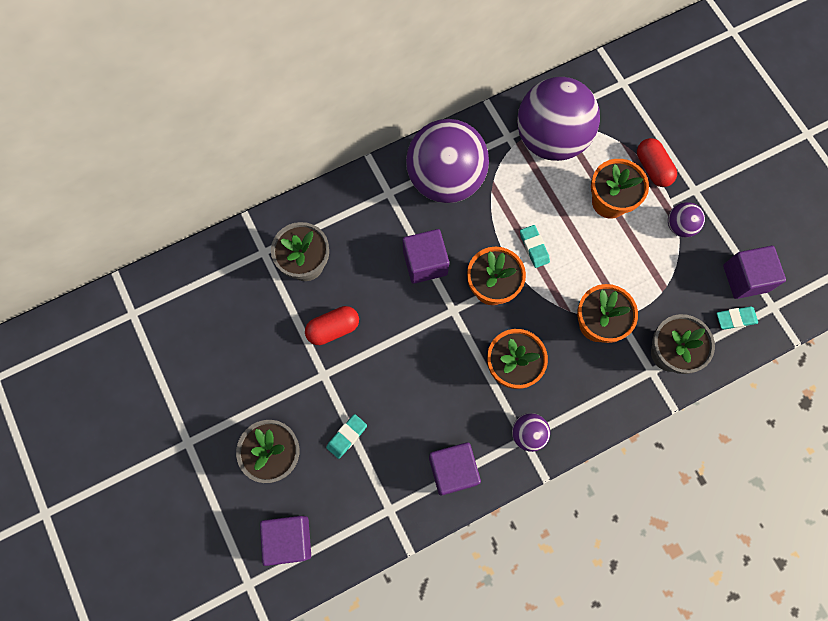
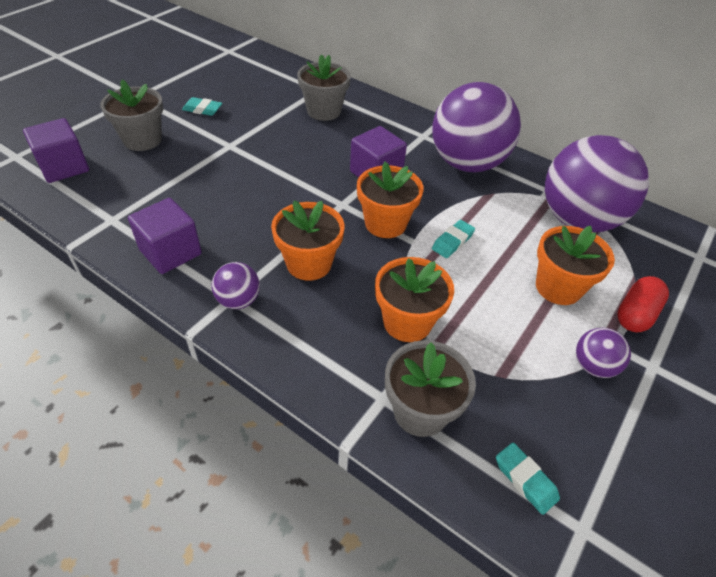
camera: 60 degrees right, 25 degrees down
red capsule [305,306,359,345] -> none
turquoise eraser [326,414,367,459] -> turquoise eraser moved to [182,97,222,116]
purple cube [723,246,786,299] -> none

